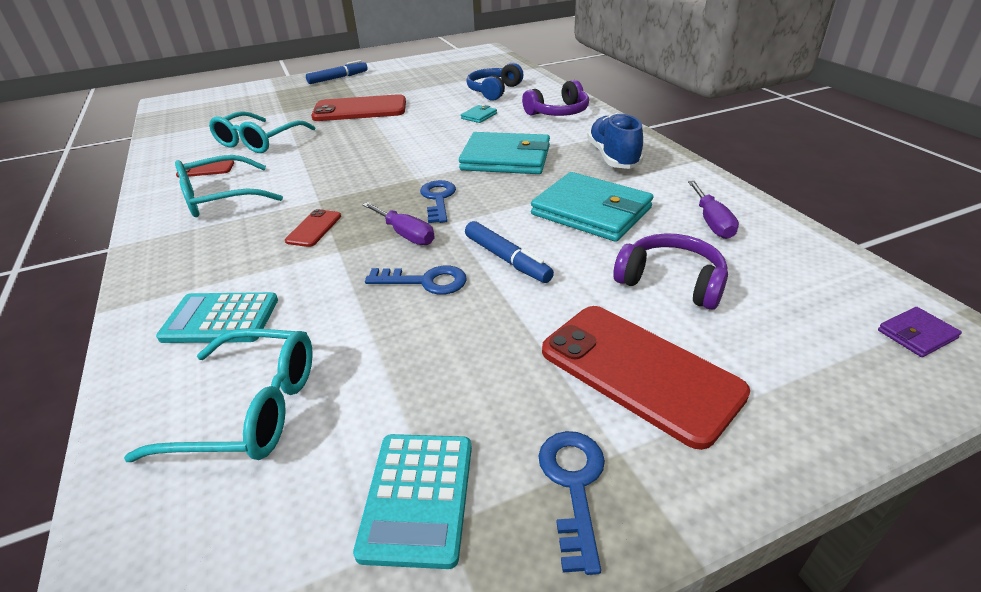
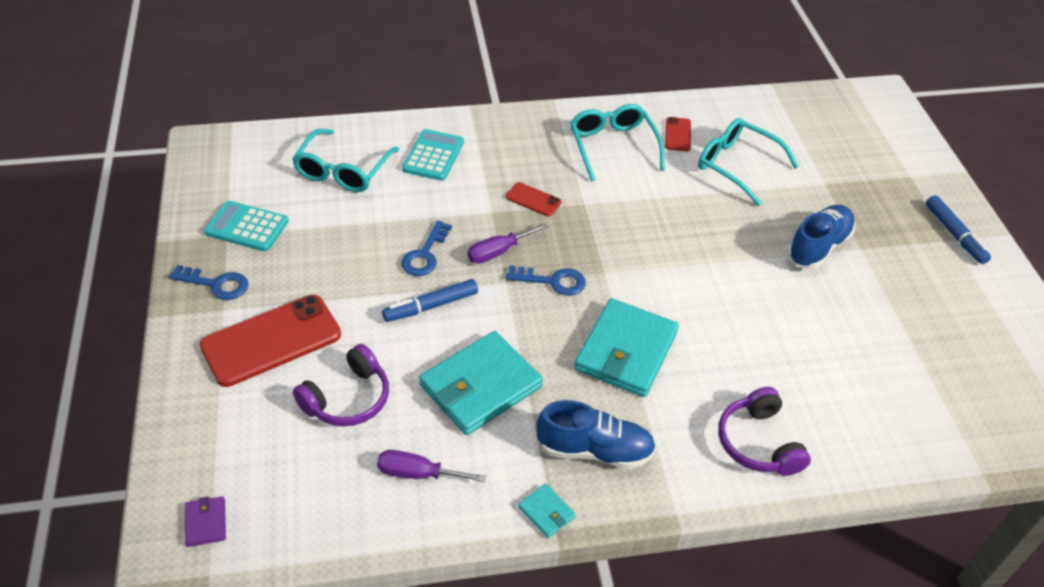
camera: 100 degrees right, 10 degrees up
red phone [311,94,406,121] -> blue shoe [787,205,855,269]
turquoise wallet [461,105,497,123] -> turquoise wallet moved to [518,484,576,538]
blue headphones [466,63,524,101] -> none

